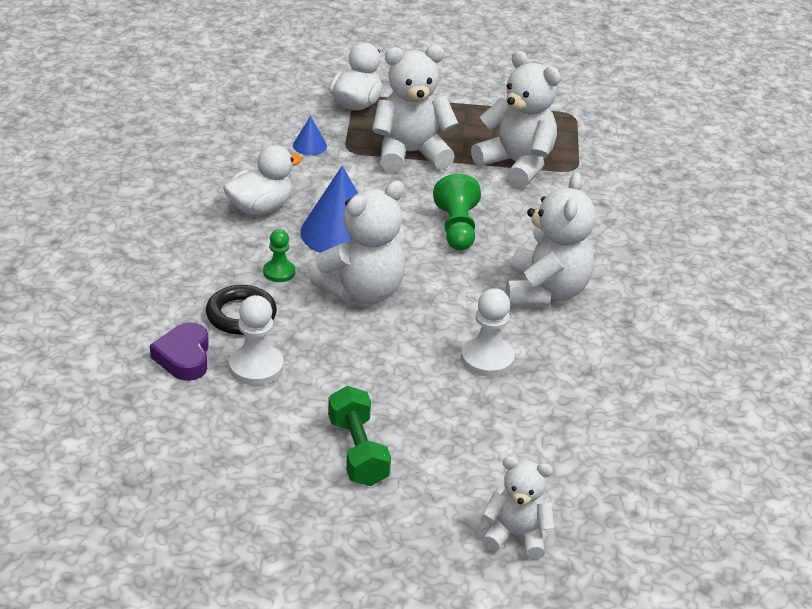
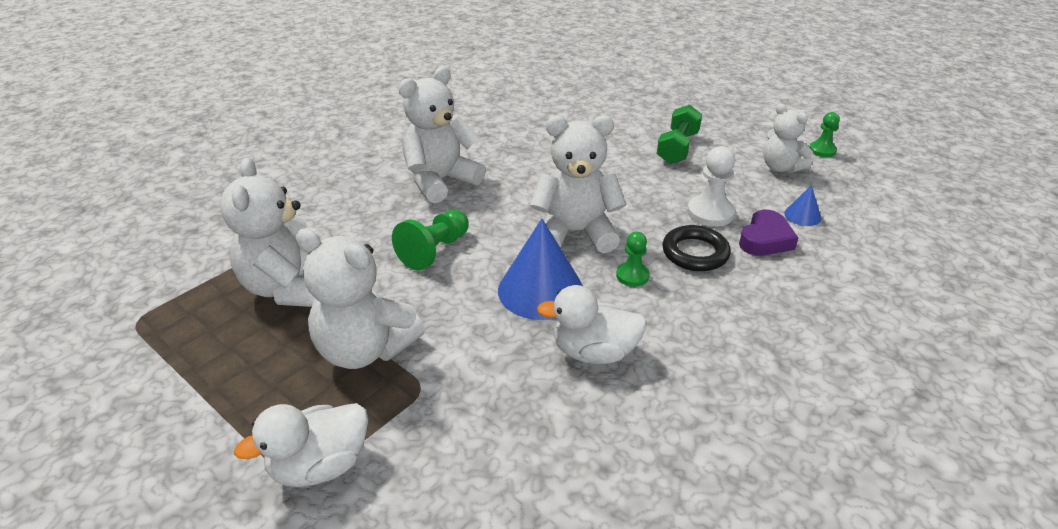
camera: 140 degrees left, 0 degrees up
blue cone [293,116,327,155] -> blue cone moved to [784,185,821,226]
white pawn [461,288,515,377] -> none
white teddy bear [482,456,554,560] -> white teddy bear moved to [764,104,813,173]
none -> green pawn [809,112,840,157]

